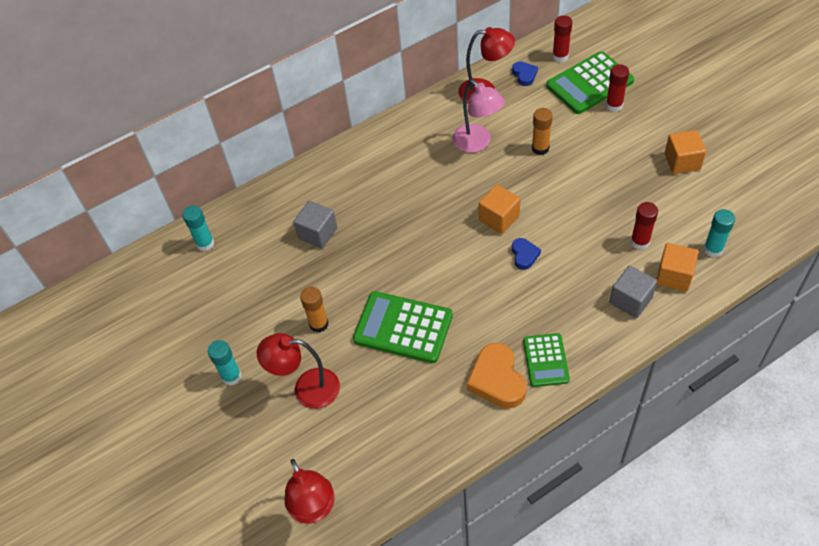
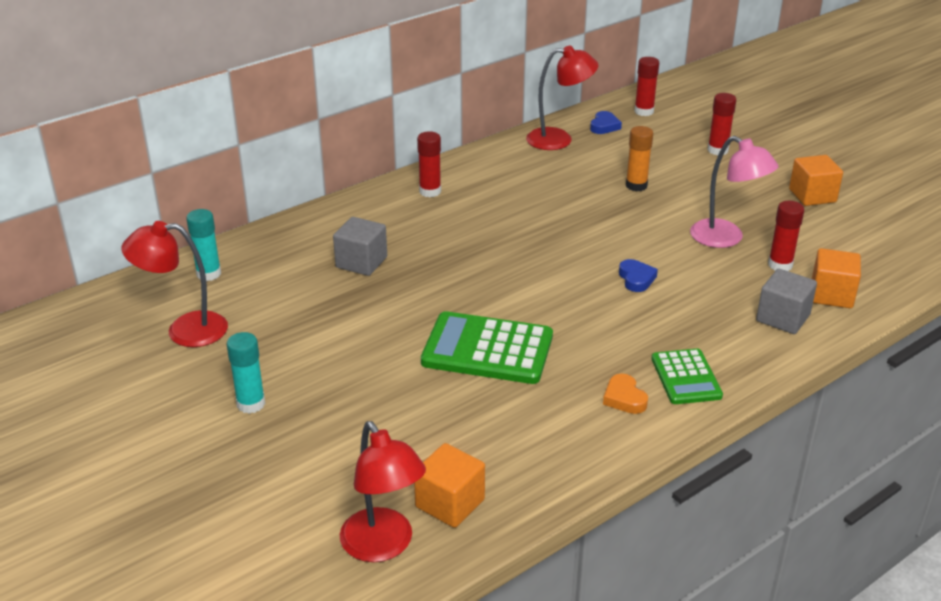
camera: 10 degrees left, 20 degrees down
red lamp [257,333,340,409] -> red lamp moved to [121,221,228,347]
orange glue stick [300,286,329,333] -> none
pink lamp [452,79,505,153] -> pink lamp moved to [690,136,778,248]
orange heart [467,343,527,408] -> orange heart [603,373,648,414], size x0.54
orange cube [479,185,520,234] -> orange cube moved to [414,443,485,528]
blue heart [512,61,538,86] -> blue heart turned 45 degrees clockwise [590,111,622,134]
green calculator [546,51,634,114] -> none
turquoise glue stick [704,209,735,257] -> none
none -> red glue stick [417,131,441,197]

